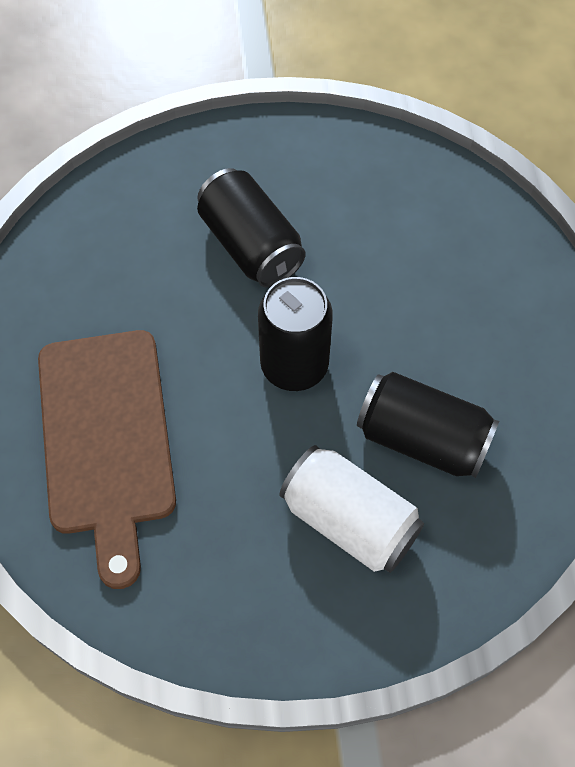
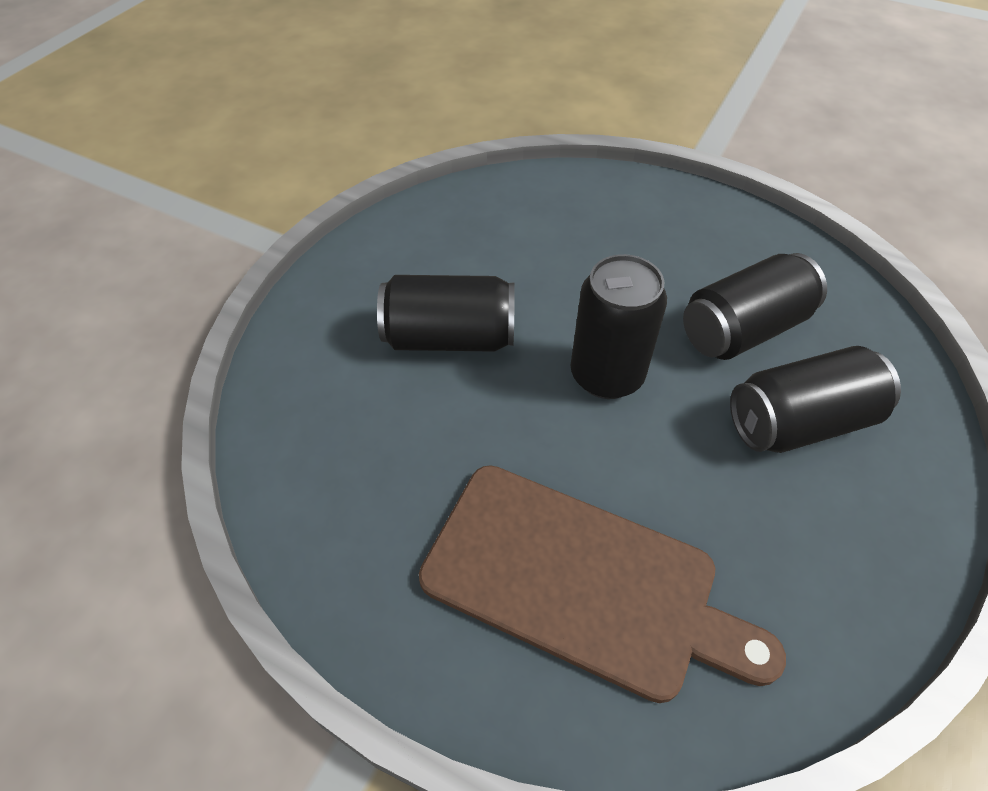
camera: 55 degrees left, 10 degrees down
white can [280,445,424,573] -> black can [730,346,901,453]

